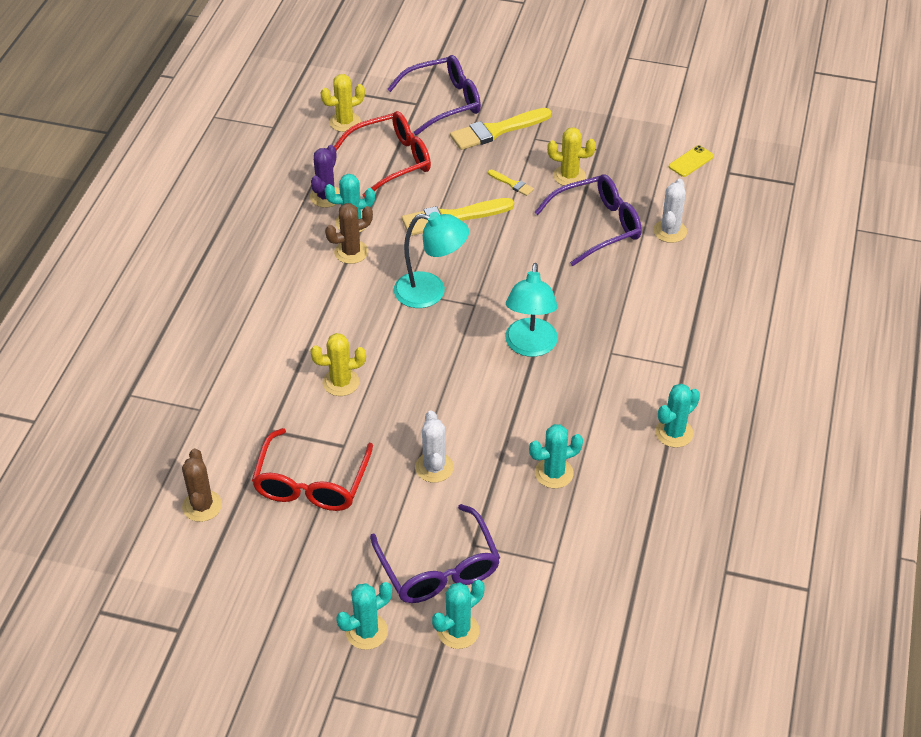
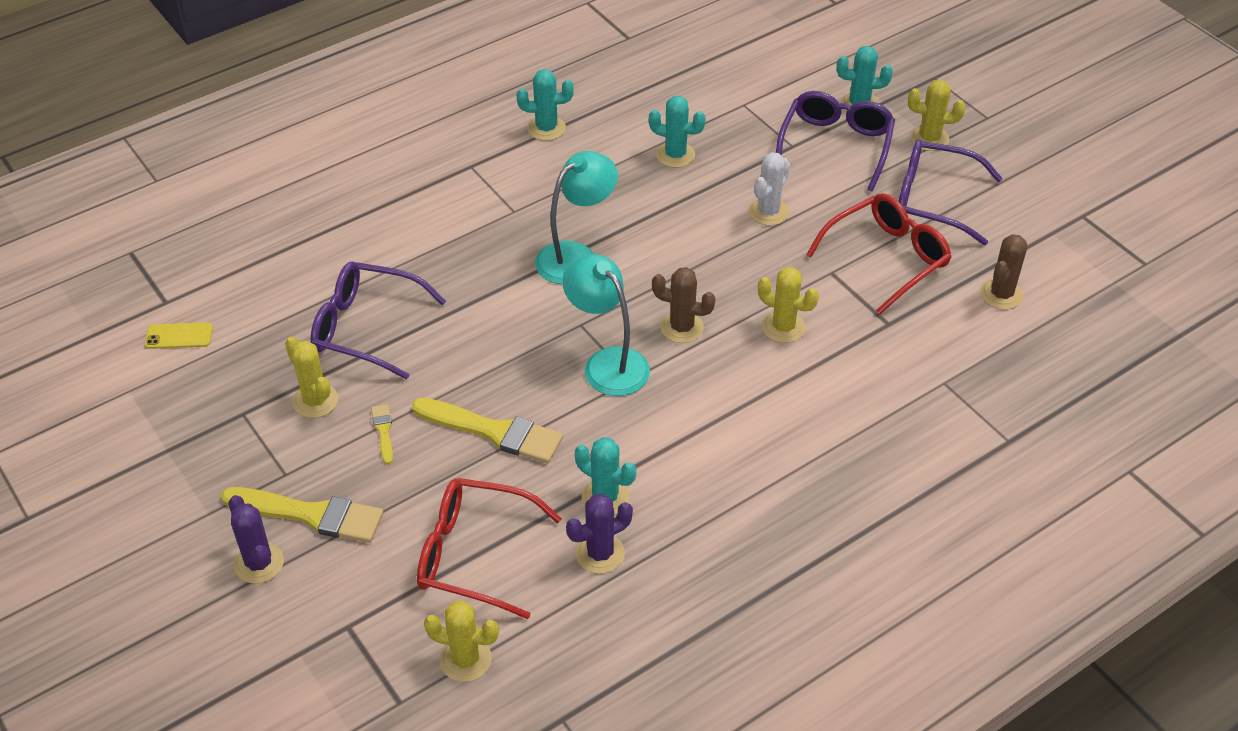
camera: 140 degrees left, 0 degrees up
brown cactus [325,203,373,264] -> brown cactus moved to [652,267,716,343]
turquoise cactus [336,582,392,650] -> yellow cactus [908,79,965,151]
purple glasses [387,55,481,135] -> purple glasses moved to [899,139,1003,245]
white cactus [653,179,687,243] -> none
none -> purple cactus [228,495,284,584]

